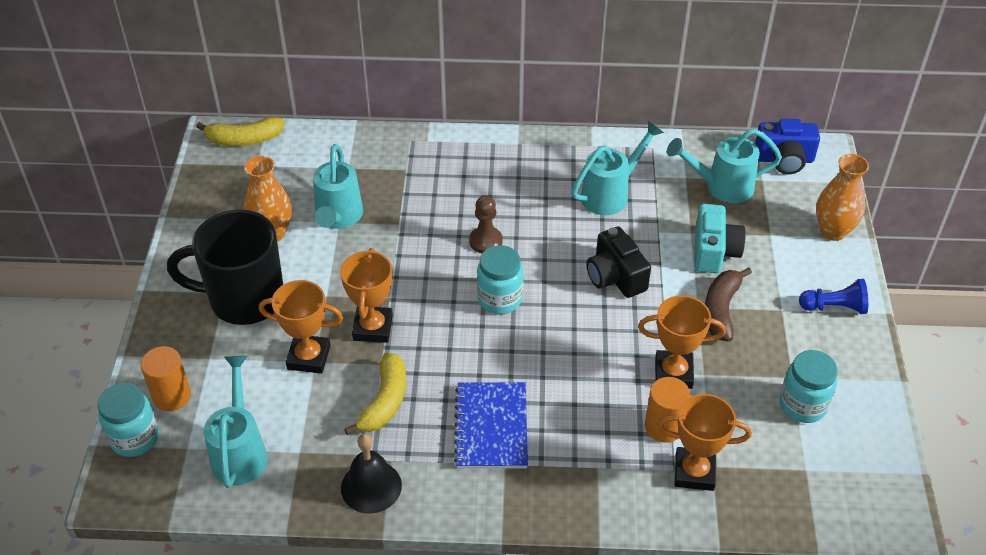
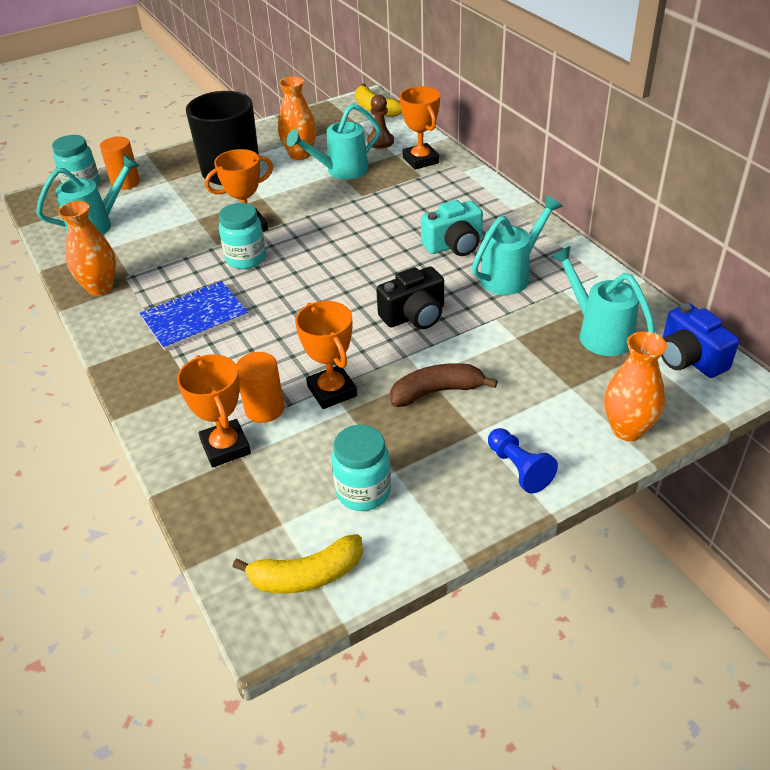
camera: 60 degrees right, 5 degrees down
orange trophy [259,280,343,374] -> orange trophy moved to [400,86,440,170]
black bell [341,434,402,514] -> orange vase [58,201,116,296]
yellow banana [344,352,406,435] -> yellow banana moved to [233,534,363,593]
brown pawn [469,195,503,253] -> brown pawn moved to [367,95,394,149]
turquoise jar [477,245,523,314] -> turquoise jar moved to [219,203,266,269]
turquoise watering can [572,121,664,215] -> turquoise watering can turned 60 degrees counterclockwise [472,195,562,295]
black camera [586,226,651,298] -> black camera turned 150 degrees counterclockwise [376,266,444,329]
turquoise camera [694,204,746,273] -> turquoise camera moved to [421,200,483,256]

